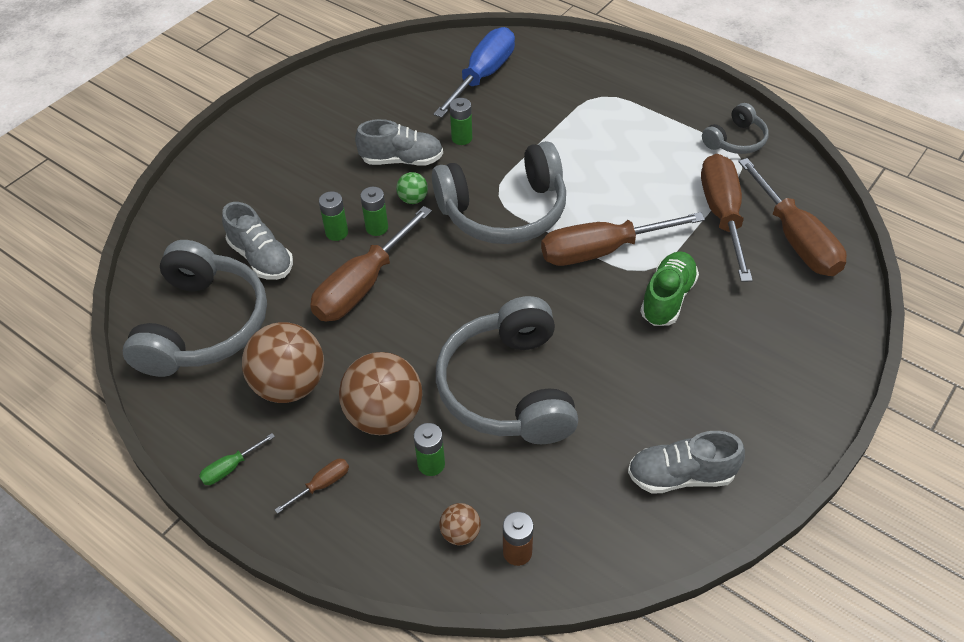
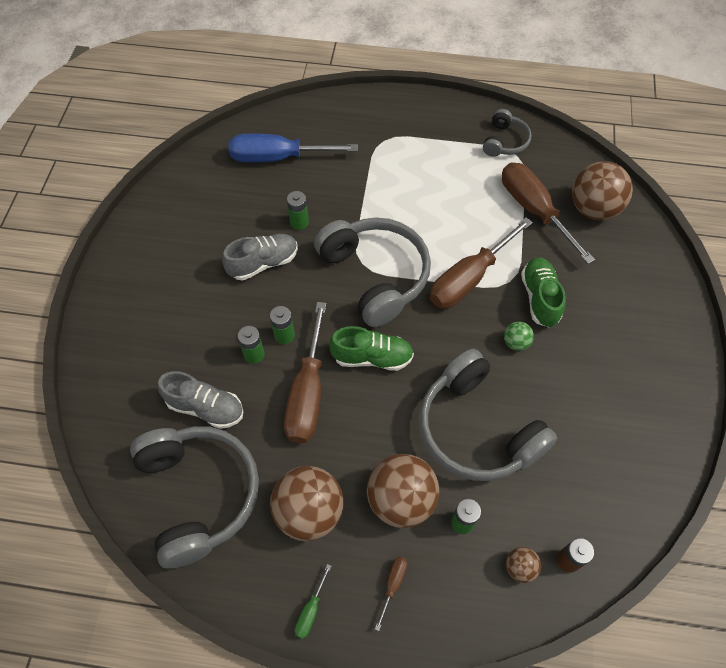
camera: 30 degrees left, 10 degrees up
green ball [396,172,428,204] -> green ball moved to [504,321,534,351]
grey headphones [432,141,566,244] -> grey headphones turned 75 degrees counterclockwise [314,217,431,327]
blue screwdriver [434,27,515,118] -> blue screwdriver turned 90 degrees counterclockwise [229,134,358,162]
grey shoe [628,431,745,494] -> none
brown screwdriver [738,158,847,276] -> brown ball [572,161,633,220]
none -> green shoe [329,326,414,371]

